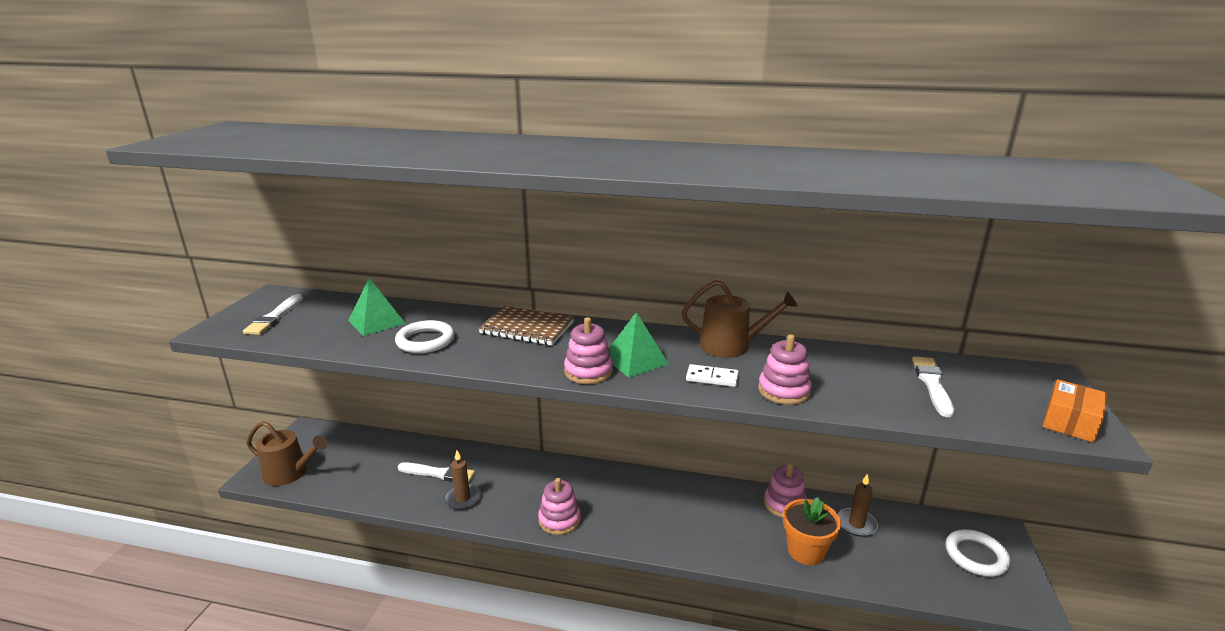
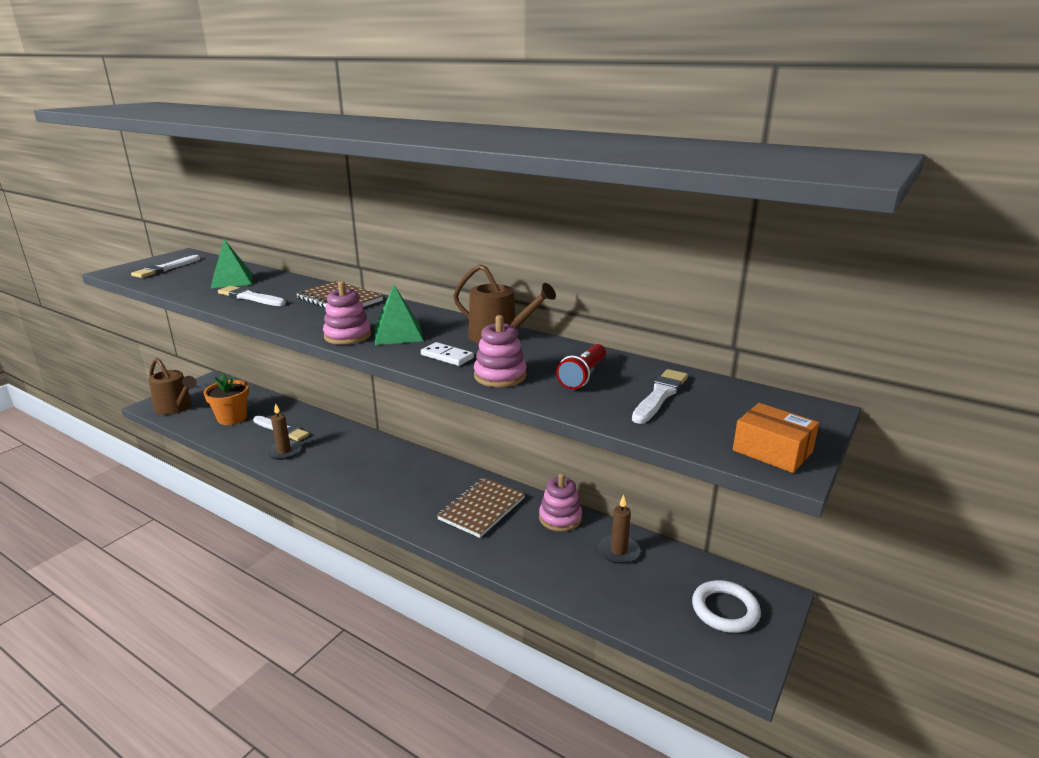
camera: 20 degrees right, 0 degrees up
white ring [395,320,455,353] -> white brush [218,286,286,306]
pink stacking toy [538,478,581,535] -> none
orange flower pot [783,497,841,565] -> orange flower pot moved to [204,374,249,425]
orange box [1043,379,1107,443] -> orange box turned 75 degrees clockwise [733,403,819,473]
none -> brown notebook [437,477,525,538]
none -> red flashlight [556,344,606,389]

